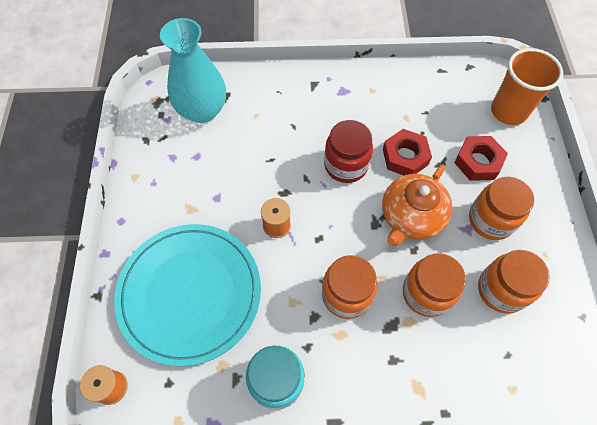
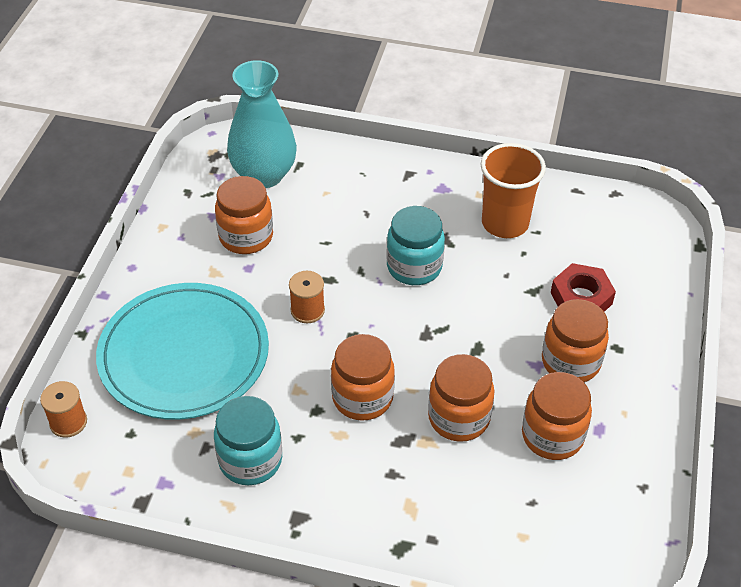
camera: 15 degrees right, 15 degrees down
red jar [324,120,373,183] -> turquoise jar [386,206,445,285]
orange teapot [382,164,453,246] -> none
red nut [383,129,432,175] -> none
orange cup [491,48,563,125] -> orange cup moved to [481,143,546,238]
none -> orange jar [215,176,273,254]

